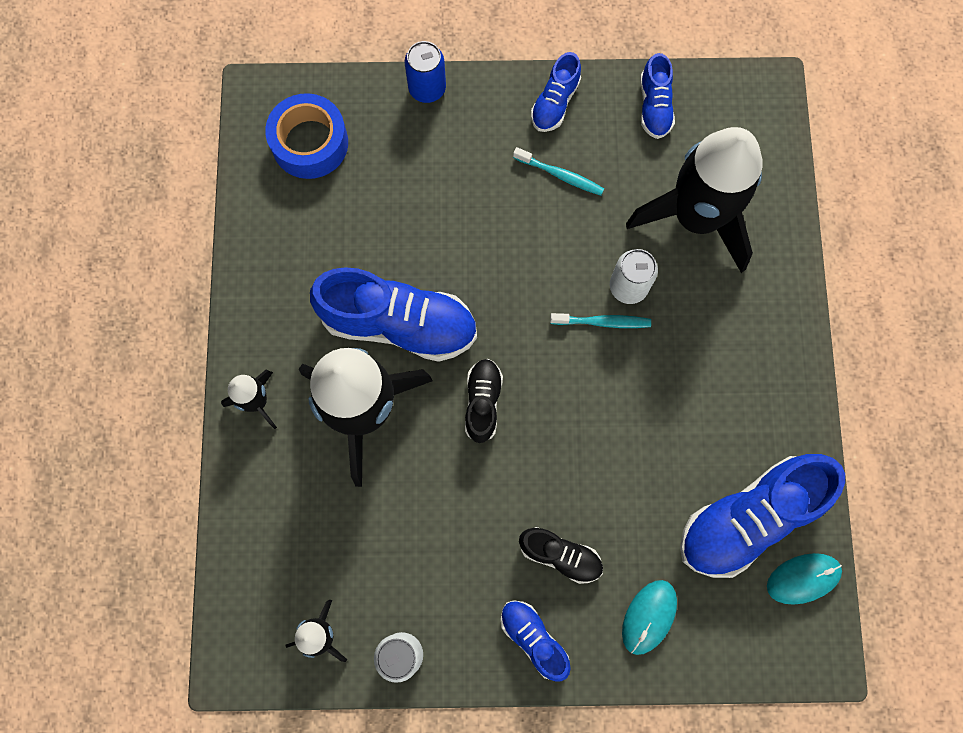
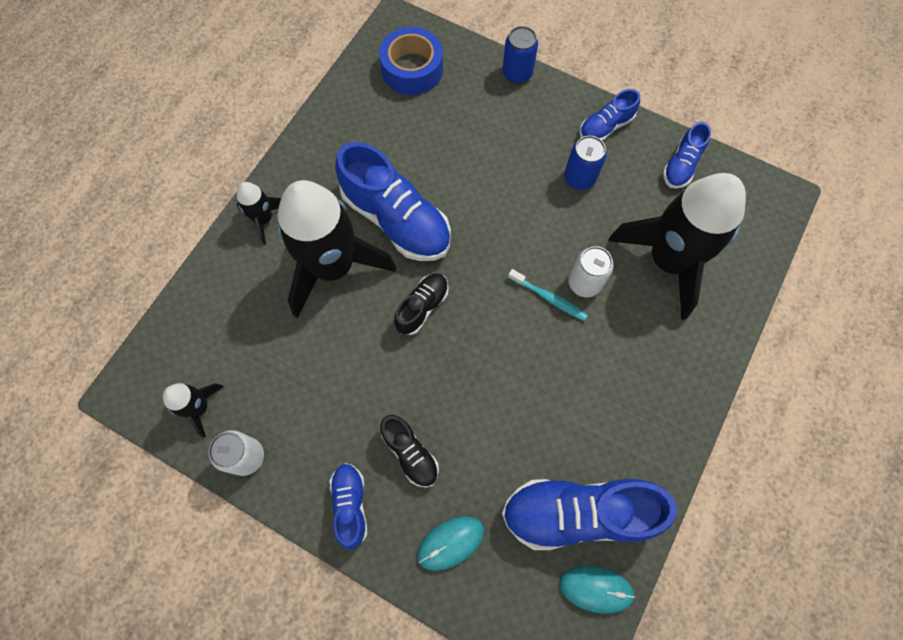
camera: 30 degrees right, 5 degrees down
turquoise toothbrush [513,147,604,196] -> blue can [564,136,607,190]

